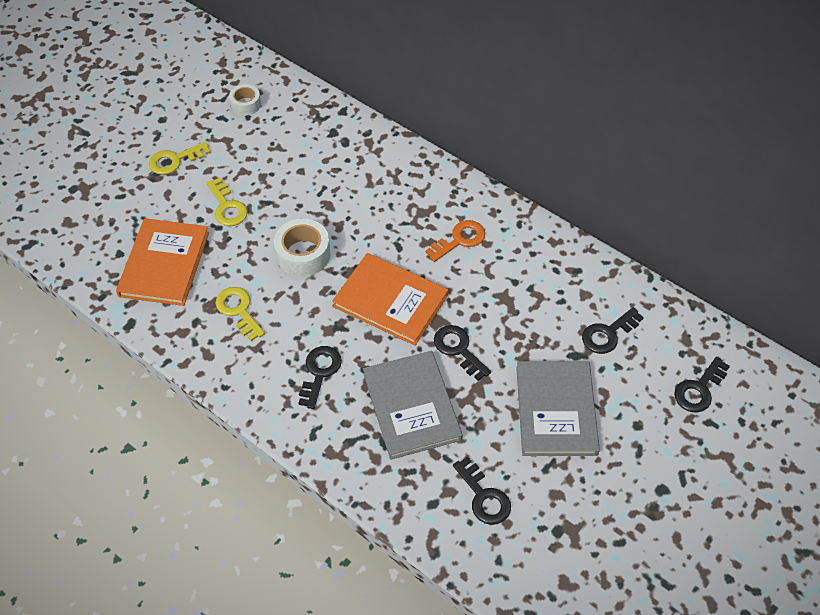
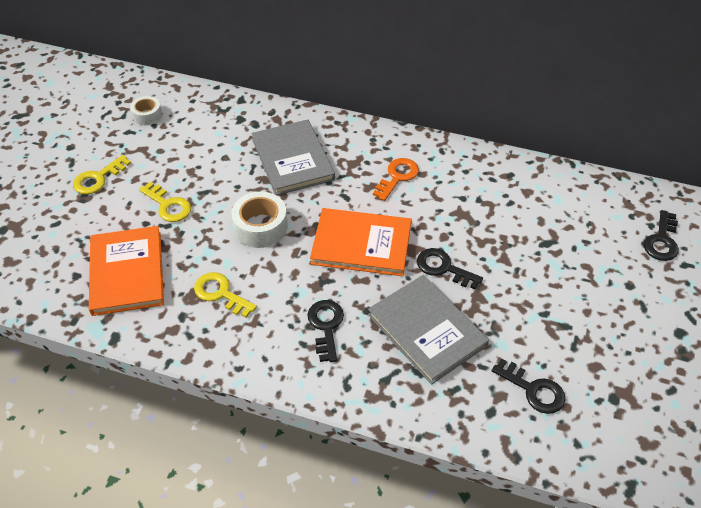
camera: 20 degrees left, 5 degrees down
grey book [516,361,600,456] -> grey book moved to [251,119,335,195]
black key [582,307,644,354] -> none

